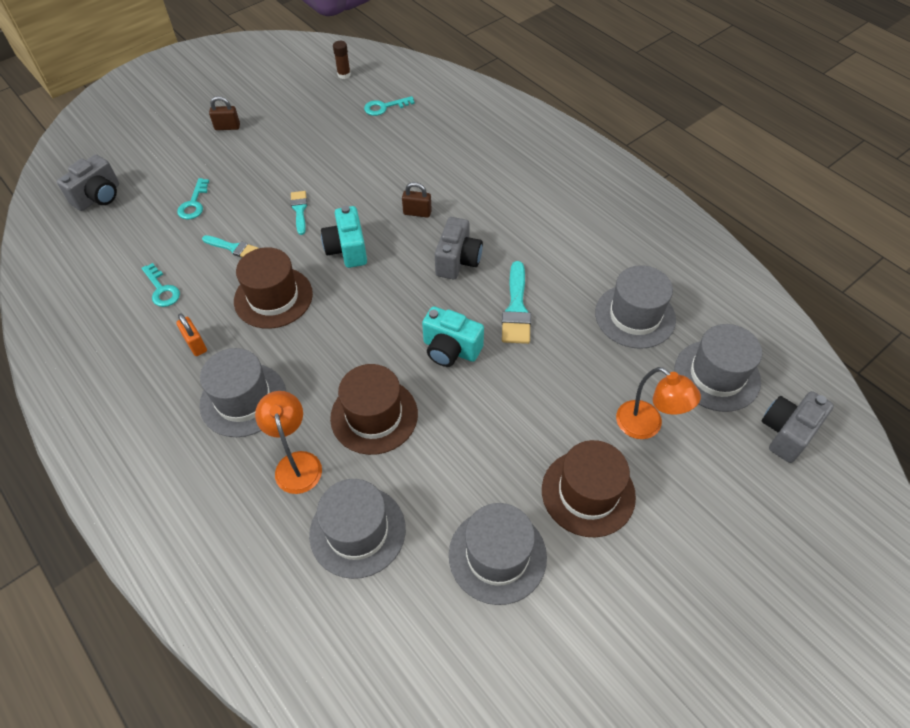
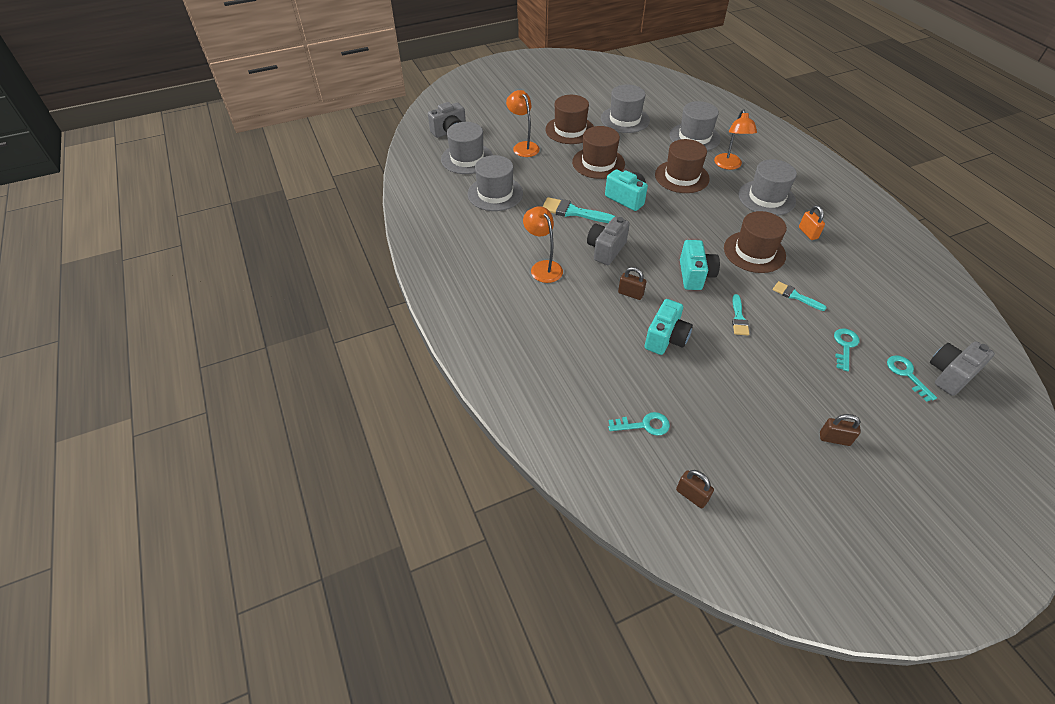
camera: 165 degrees left, 5 degrees down
turquoise key [141,263,180,307] -> turquoise key moved to [887,355,937,402]
brown glue stick [333,41,351,79] -> brown padlock [676,470,714,508]
turquoise brush [502,261,531,344] -> turquoise brush turned 90 degrees counterclockwise [542,197,615,223]
none -> orange lamp [523,206,563,283]
none -> brown hat [572,126,625,179]
none -> turquoise camera [645,299,693,355]

